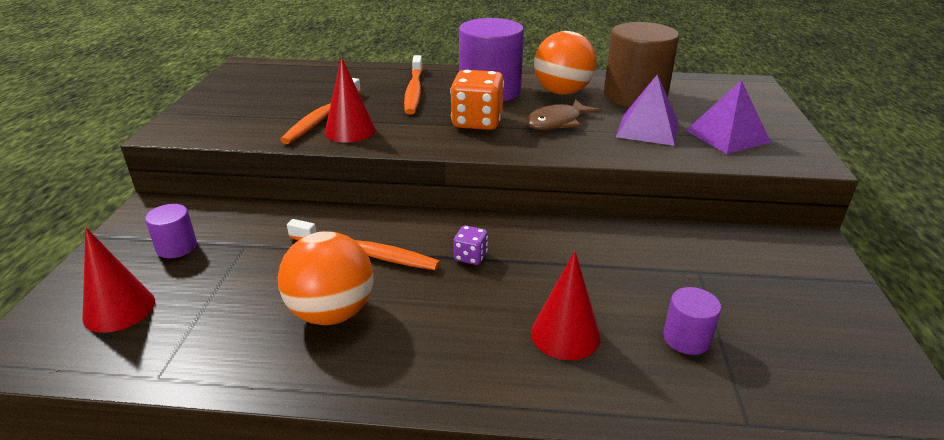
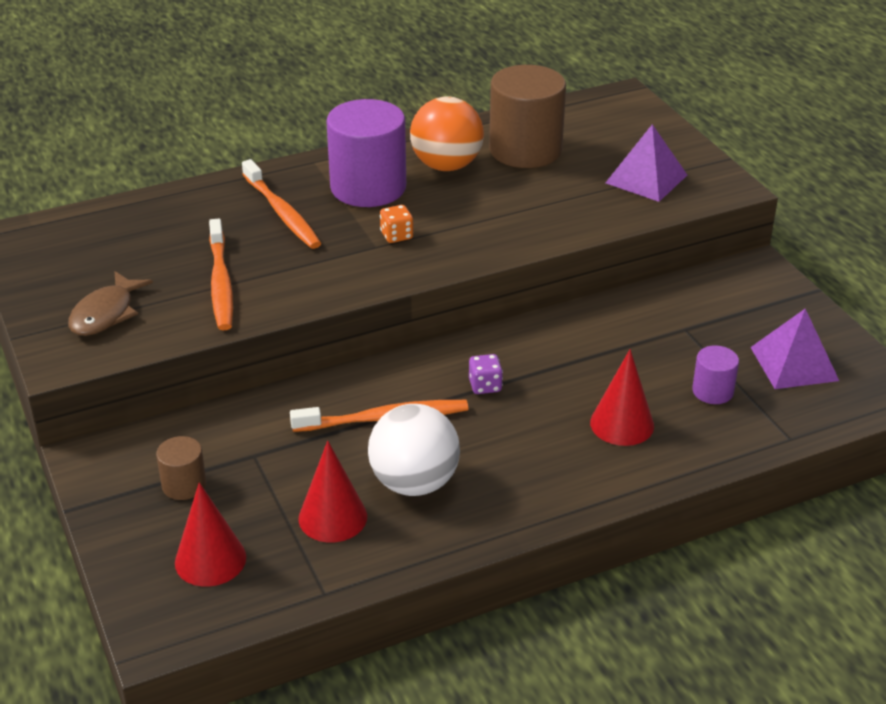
camera: 30 degrees left, 5 degrees up
purple cylinder [145,204,197,258] -> brown cylinder [156,436,207,500]
orange ball [278,232,373,325] -> white ball [368,404,460,496]
red cone [325,57,376,143] -> red cone moved to [298,441,367,542]
orange dice [450,70,504,130] -> orange dice [380,205,413,243], size x0.51
brown fish [525,99,601,130] -> brown fish moved to [68,271,153,336]
purple pyramid [616,75,679,146] -> purple pyramid moved to [750,309,839,389]

